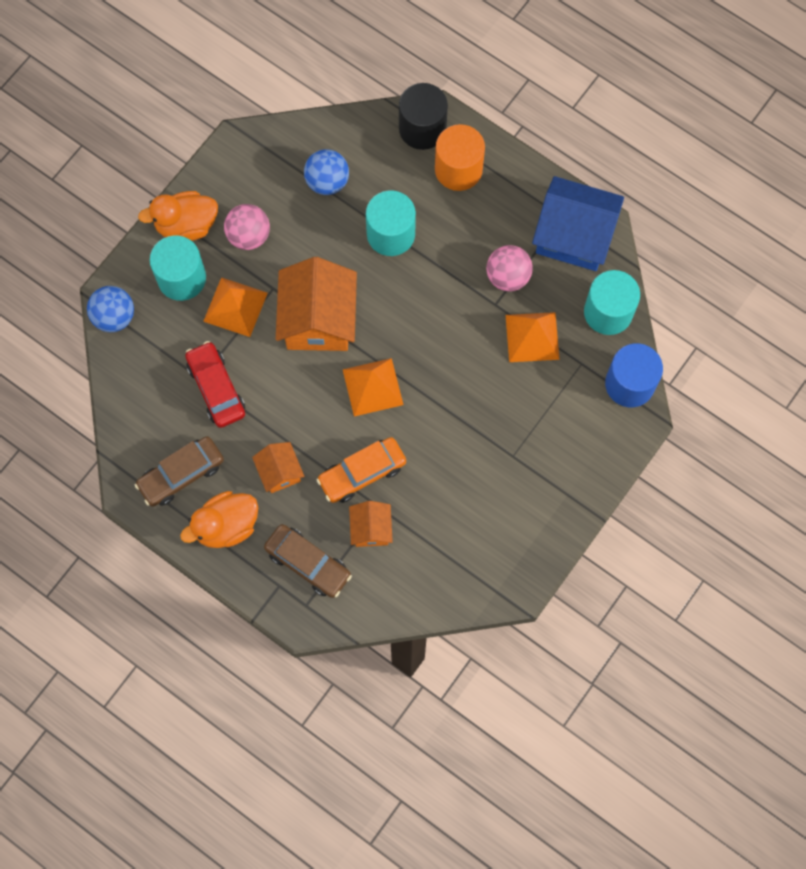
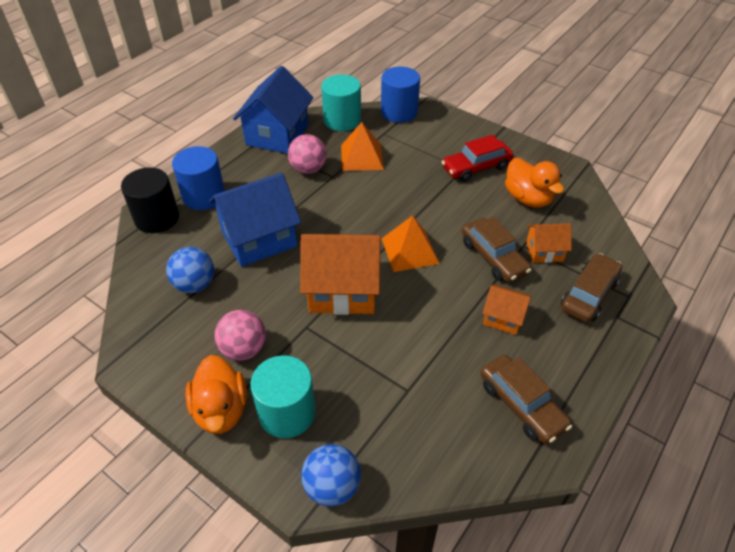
camera: 90 degrees left, 25 degrees down
orange duck [180,491,258,548] -> orange duck moved to [505,158,564,208]
red car [185,341,245,428] -> red car moved to [442,135,513,182]
orange pyramid [203,277,268,337] -> none
orange house [252,442,305,493] -> orange house turned 45 degrees clockwise [482,284,531,335]
orange car [317,437,406,503] -> brown car [462,217,532,283]
turquoise cylinder [366,190,416,256] -> blue house [209,173,301,267]
orange cylinder [435,124,485,191] -> blue cylinder [172,146,225,210]

